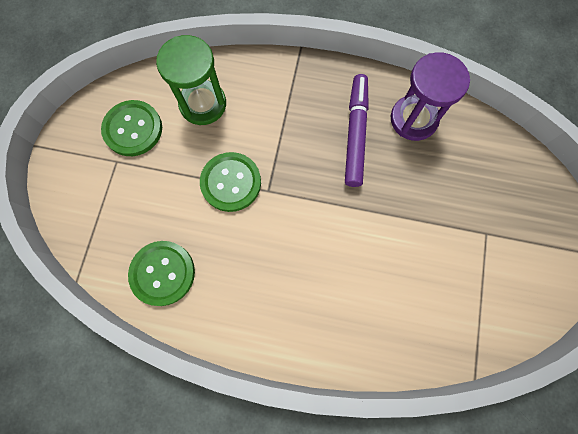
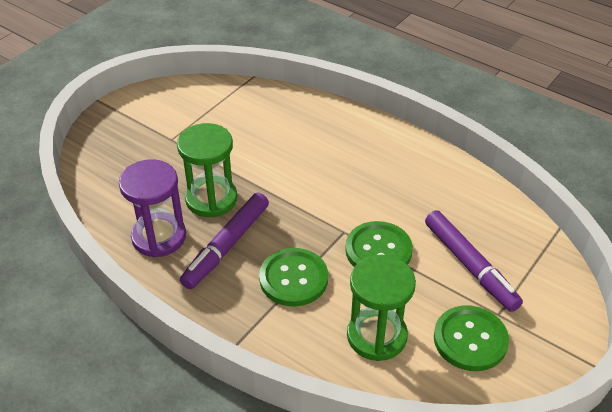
camera: 155 degrees left, 30 degrees down
green button [128,241,195,306] -> green button moved to [259,248,328,307]
none -> green hourglass [177,123,237,218]
none -> purple marker [425,210,523,312]

